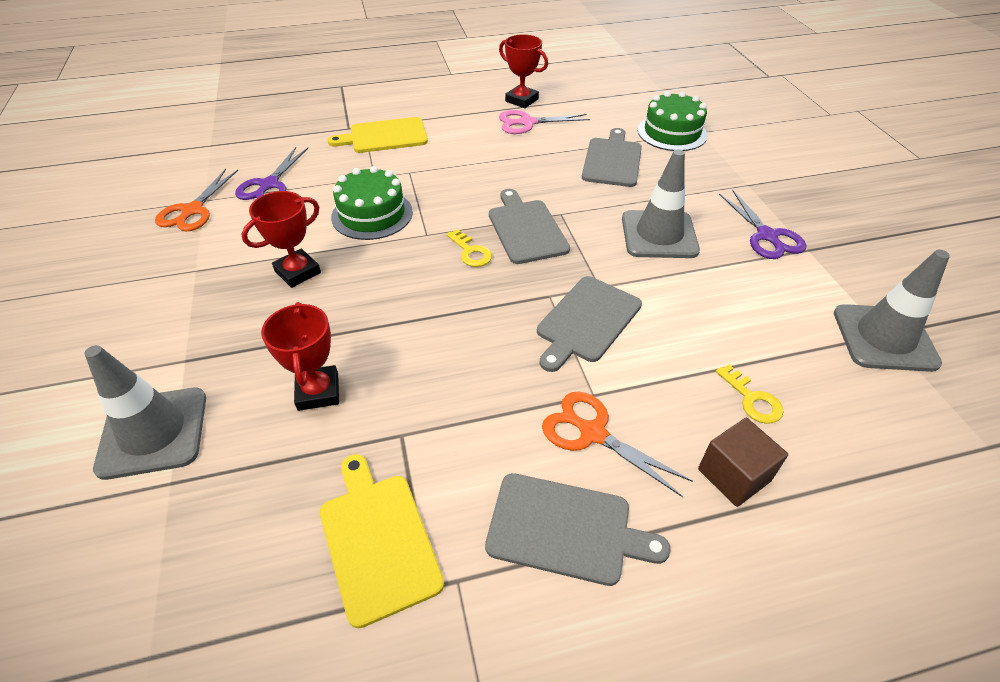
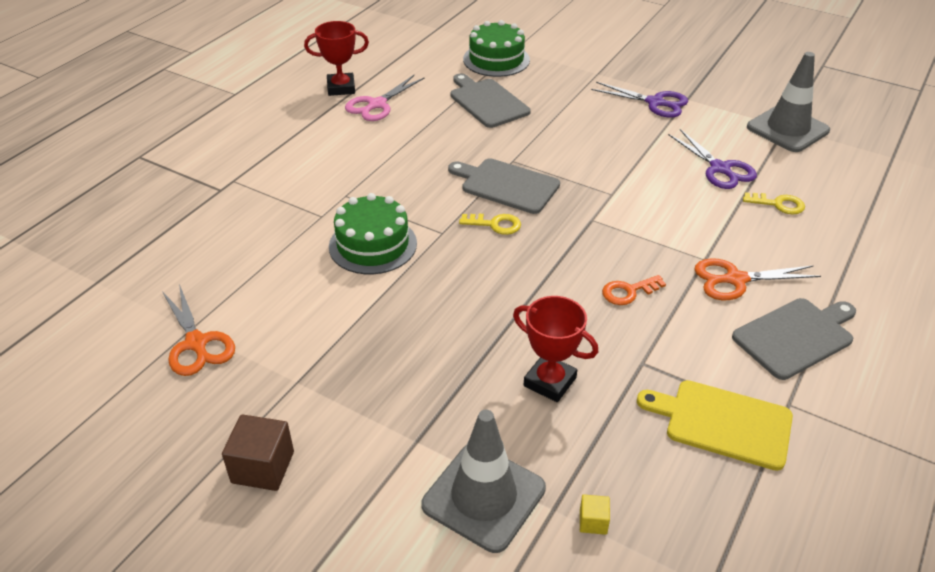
camera: 45 degrees left, 5 degrees down
purple scissors [235,147,308,200] -> purple scissors moved to [668,129,757,189]
red trophy [242,191,321,288] -> none
yellow cutting board [328,117,428,153] -> none
grey cutting board [537,276,642,372] -> none
grey traffic cone [622,149,700,258] -> none
brown cube [698,418,788,507] -> brown cube moved to [222,414,294,491]
none -> yellow cube [580,494,610,535]
none -> orange key [602,275,666,305]

